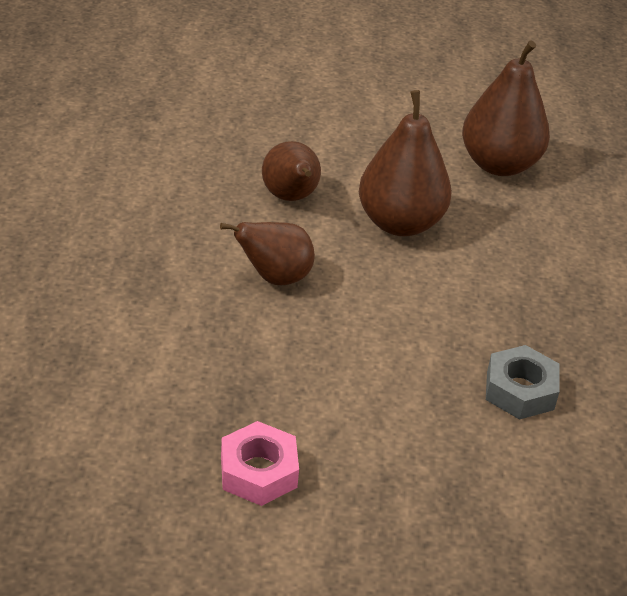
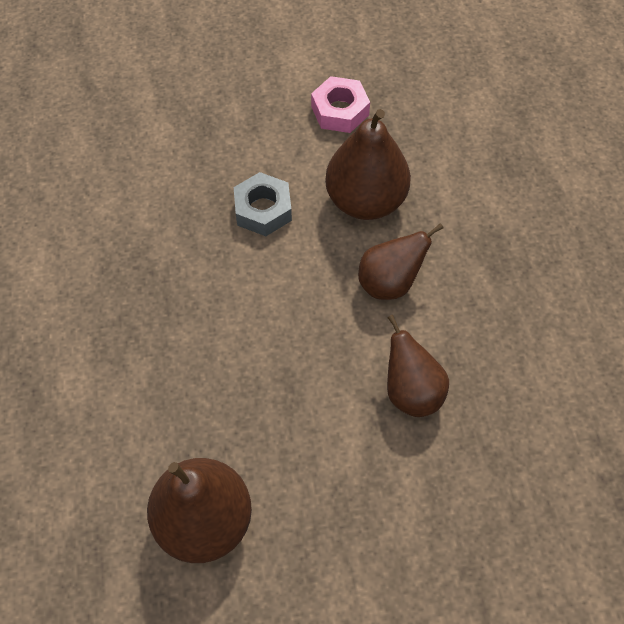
camera: 170 degrees right, 20 degrees up
brown pear [359,90,452,236] -> brown pear moved to [325,109,411,220]
grey nut [486,345,560,420] -> grey nut moved to [234,172,292,236]

